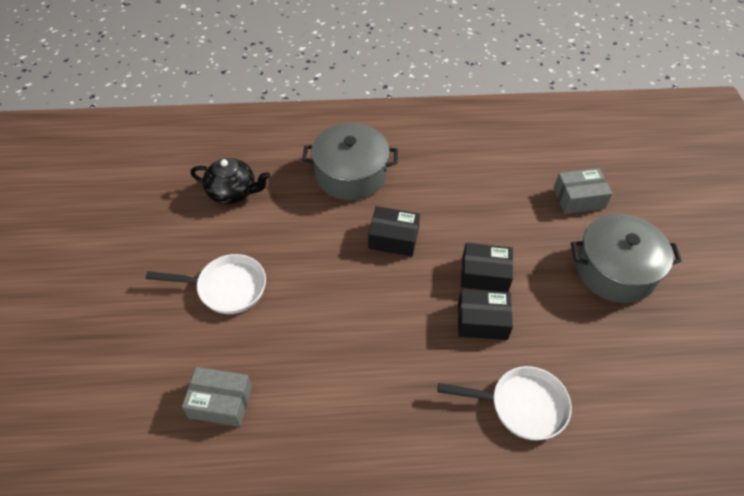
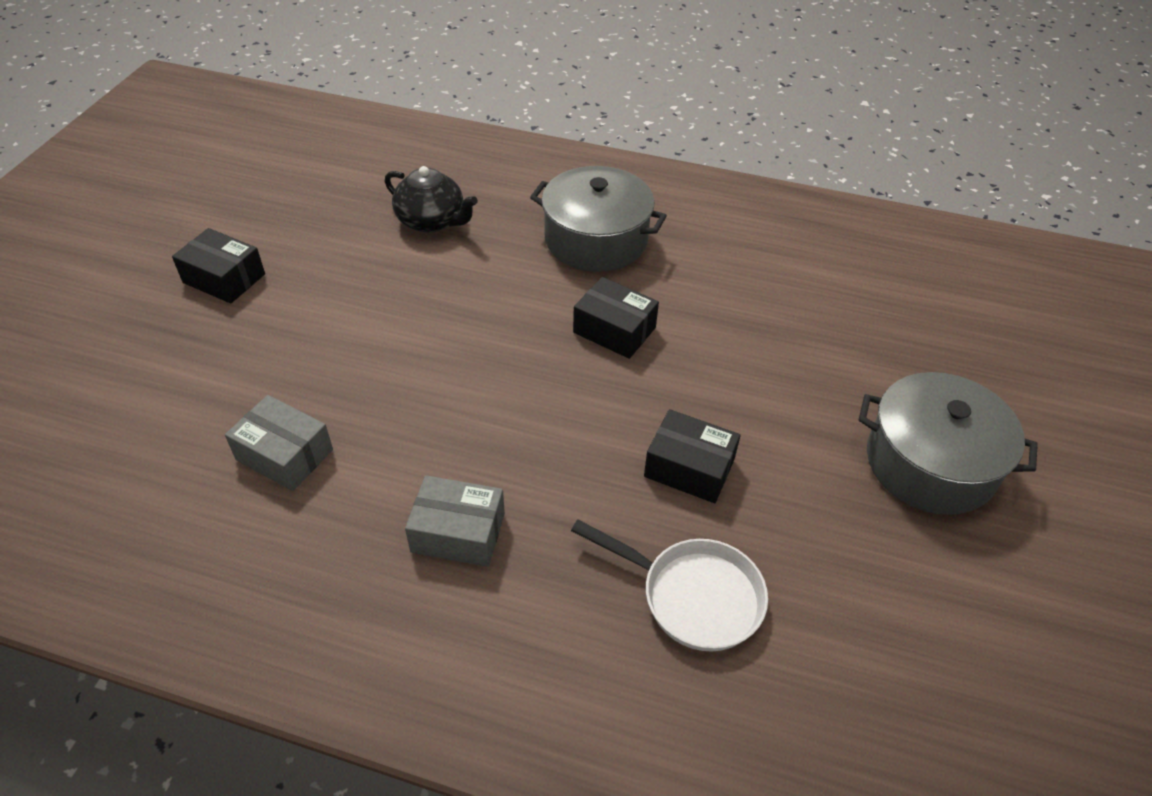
camera: 20 degrees right, 5 degrees down
white pan [146,254,266,314] -> none
black box [461,243,513,292] -> black box moved to [172,228,265,304]
grey box [553,168,612,214] -> grey box moved to [405,475,505,567]

